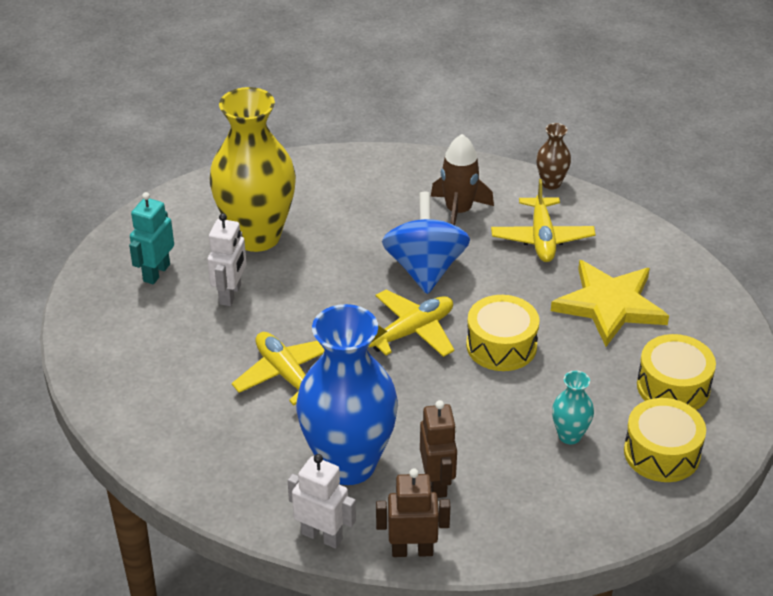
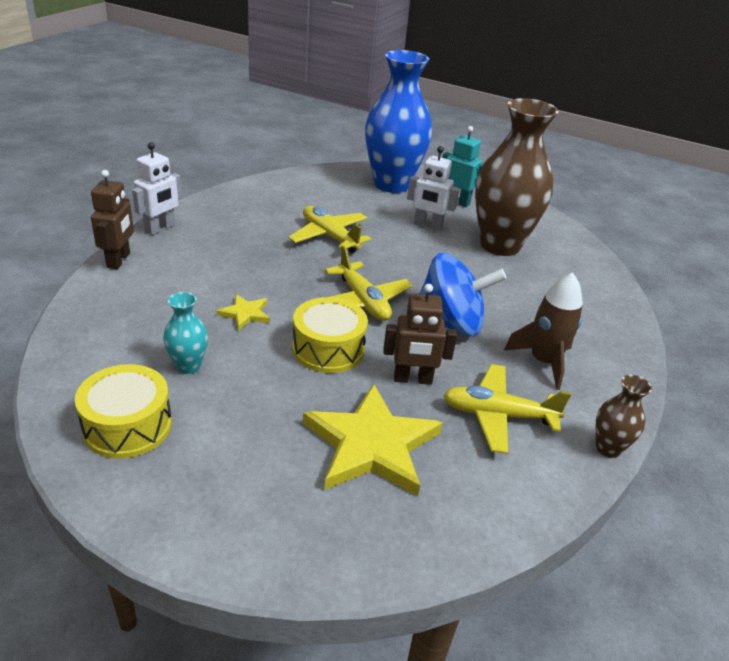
camera: 95 degrees right, 5 degrees down
yellow vase [209,87,296,252] -> brown vase [475,98,559,256]
yellow plane [232,332,325,406] -> yellow plane turned 105 degrees counterclockwise [288,206,371,253]
blue vase [296,304,398,485] -> blue vase moved to [365,50,432,193]
brown robot [420,400,457,498] -> brown robot moved to [383,284,457,385]
yellow drum [637,334,716,410] -> none
none -> yellow star [217,294,270,331]

